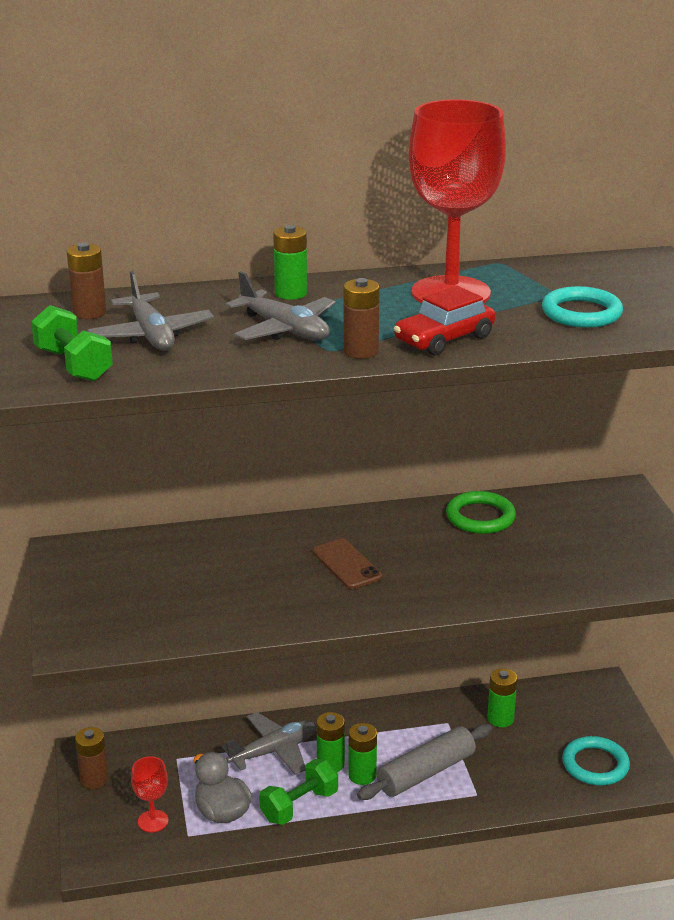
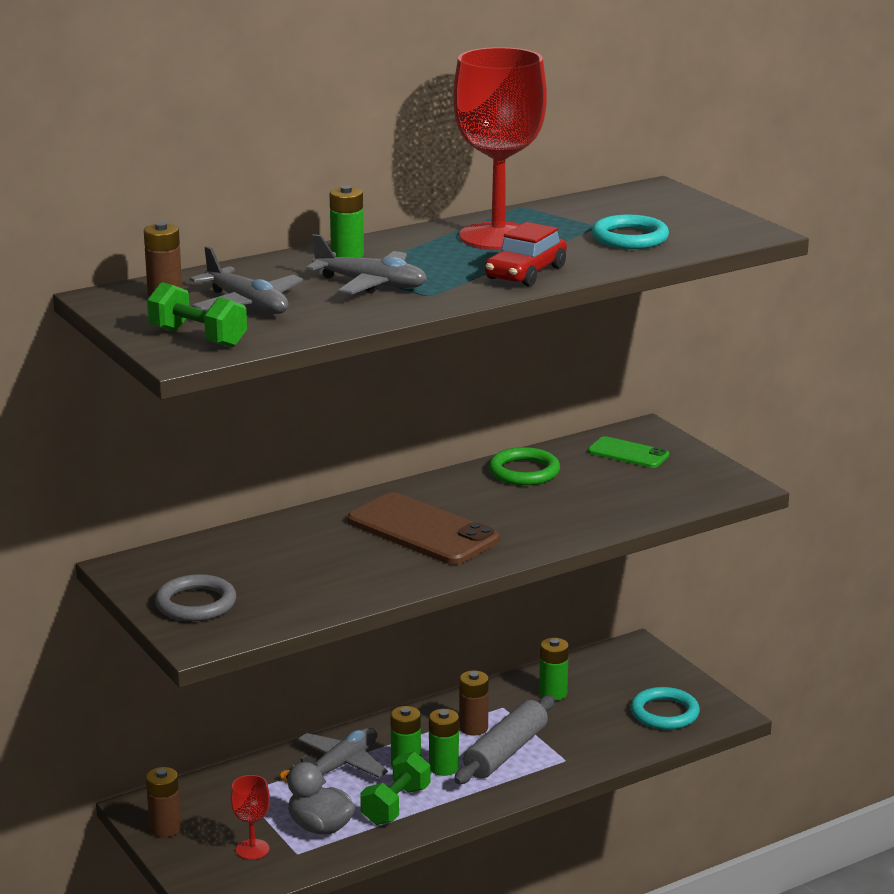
camera: 20 degrees left, 5 degrees down
brown phone [313,539,382,589] -> brown phone [348,492,499,565], size x1.81
brown battery [343,278,380,359] -> brown battery moved to [459,670,489,736]
none -> grey ring [155,574,236,621]
none -> green phone [588,436,669,468]

